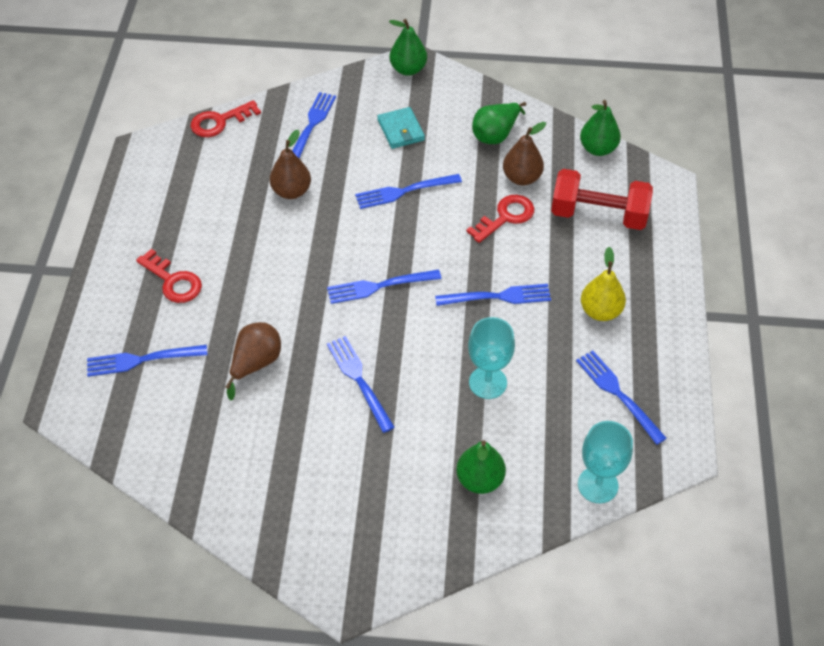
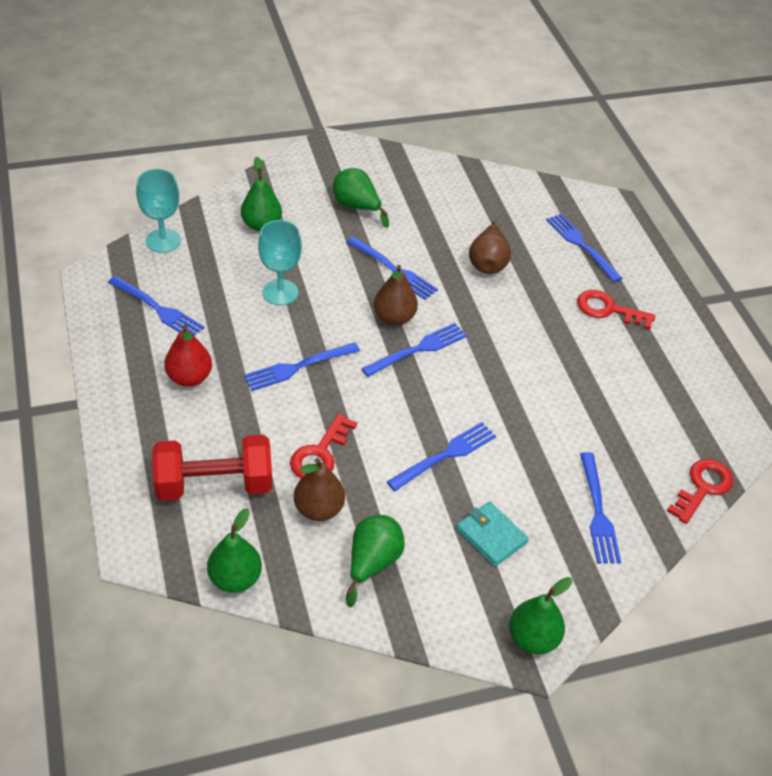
camera: 155 degrees right, 5 degrees down
blue fork [87,345,208,377] -> blue fork turned 90 degrees counterclockwise [546,214,622,282]
brown pear [270,130,311,199] -> brown pear moved to [374,265,418,326]
yellow pear [581,247,626,321] -> red pear [164,325,212,387]
none -> green pear [333,168,389,228]

